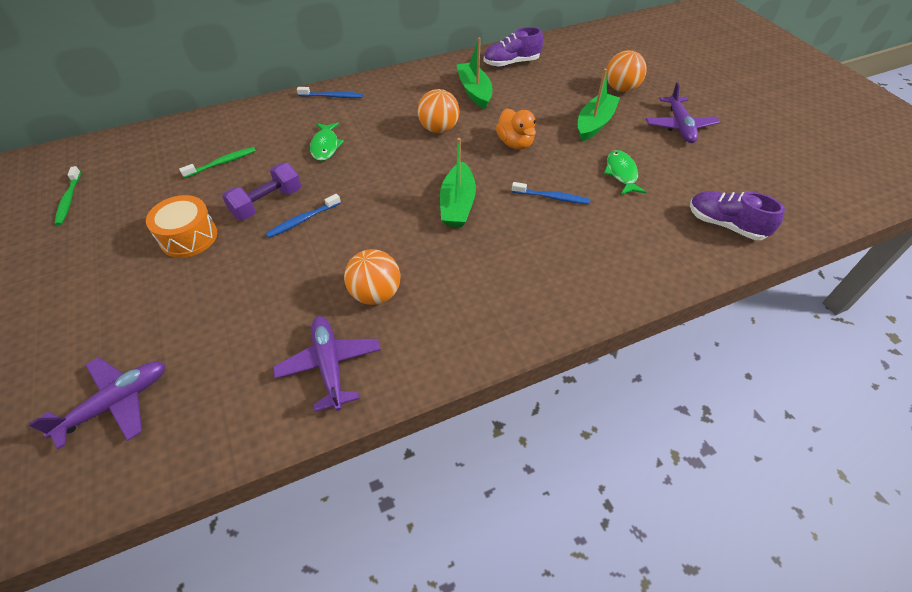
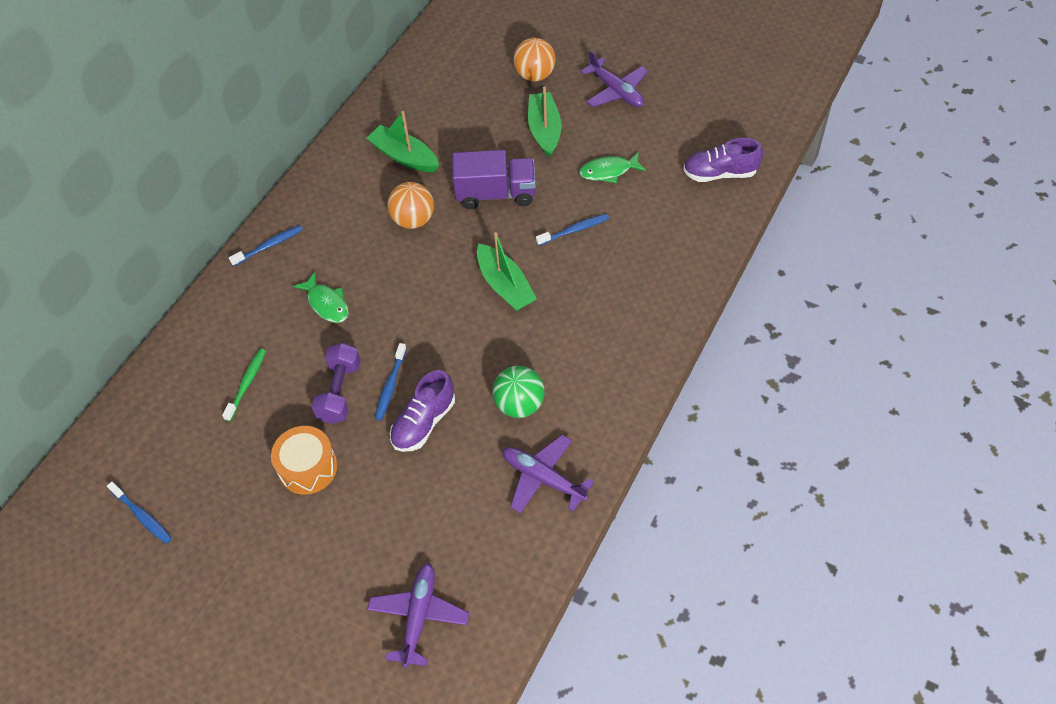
camera: 35 degrees left, 5 degrees up
green toothbrush [54,166,81,226] -> blue toothbrush [107,482,172,544]
orange ball [344,249,401,305] -> green ball [492,366,545,418]
purple shoe [484,27,543,67] -> purple shoe moved to [390,370,455,452]
orange duck [496,108,536,150] -> purple truck [452,150,536,209]
green fish [604,150,646,195] -> green fish turned 60 degrees counterclockwise [579,152,646,183]

